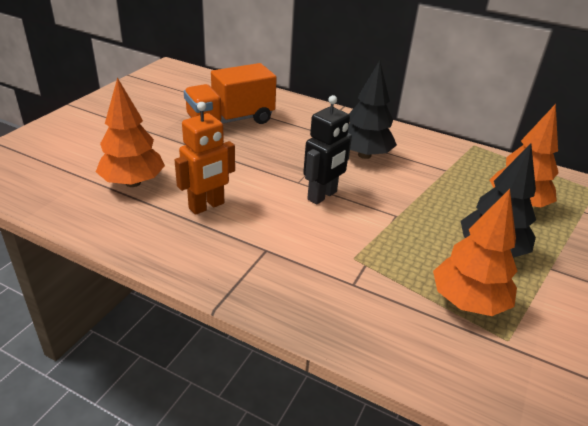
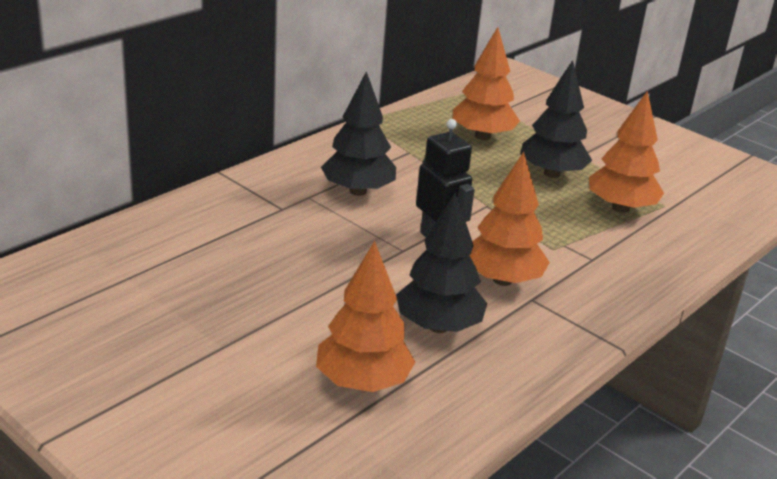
camera: 75 degrees left, 5 degrees down
orange robot [175,102,235,215] -> black tree [396,192,487,333]
orange truck [184,63,277,124] -> none
none -> orange tree [469,152,550,286]

